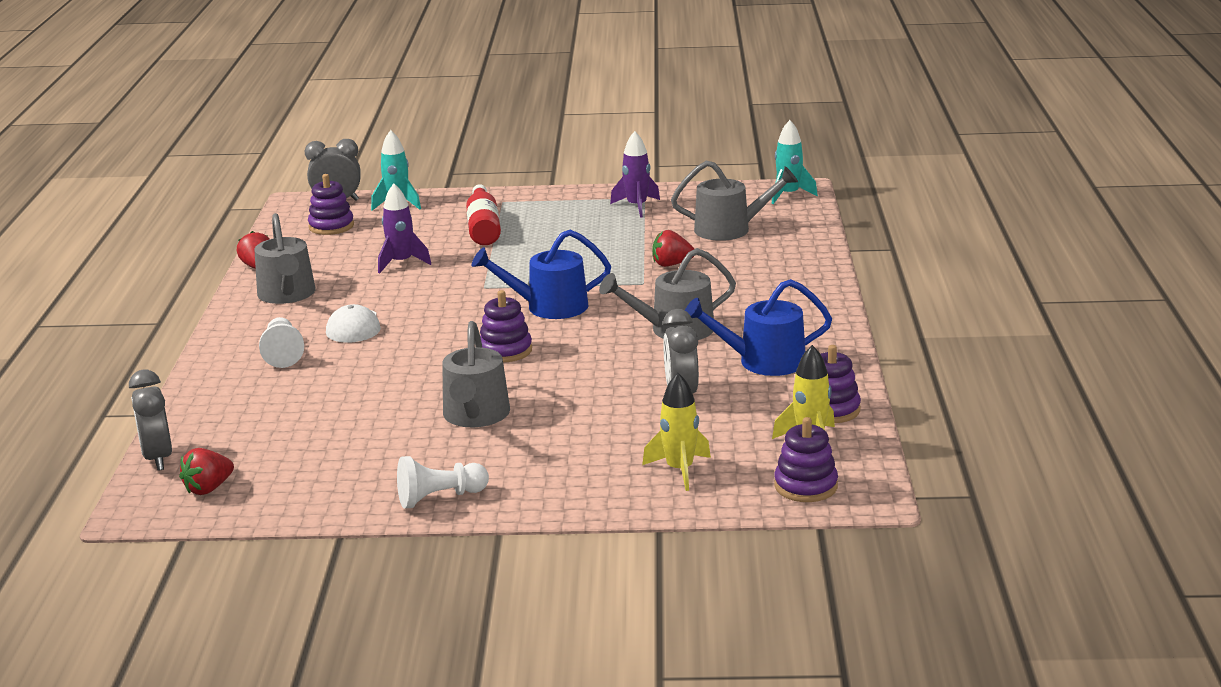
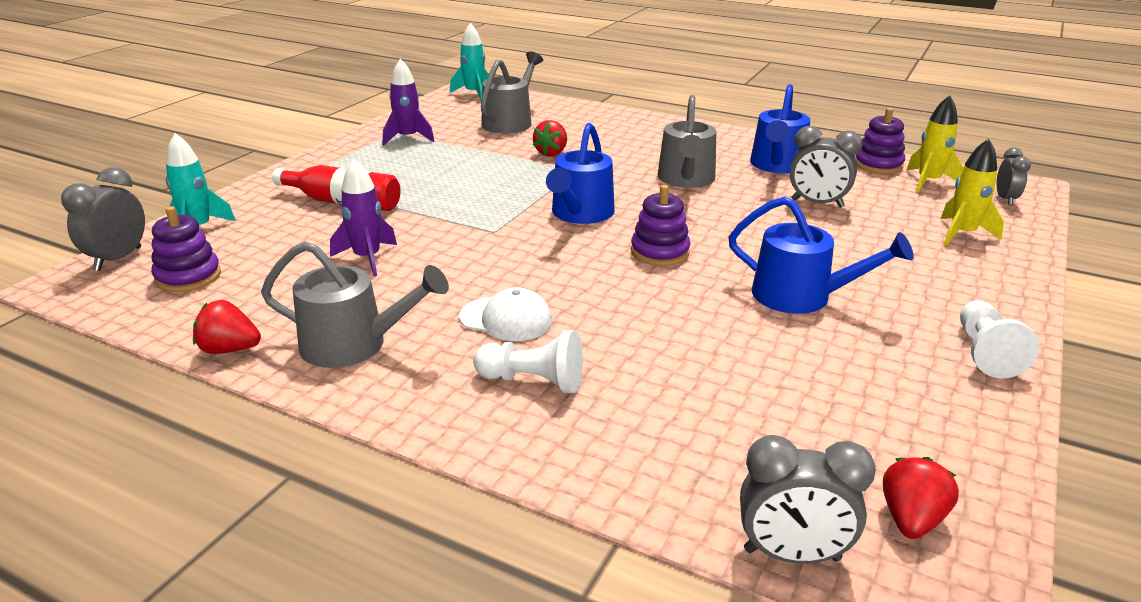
camera: 65 degrees left, 5 degrees up
red strawberry [179,448,234,495] -> red strawberry turned 135 degrees counterclockwise [883,457,959,539]
grey watering can [442,321,510,427] -> blue watering can [728,196,914,314]
purple stacking toy [774,417,838,502] -> grey clock [997,148,1031,205]

